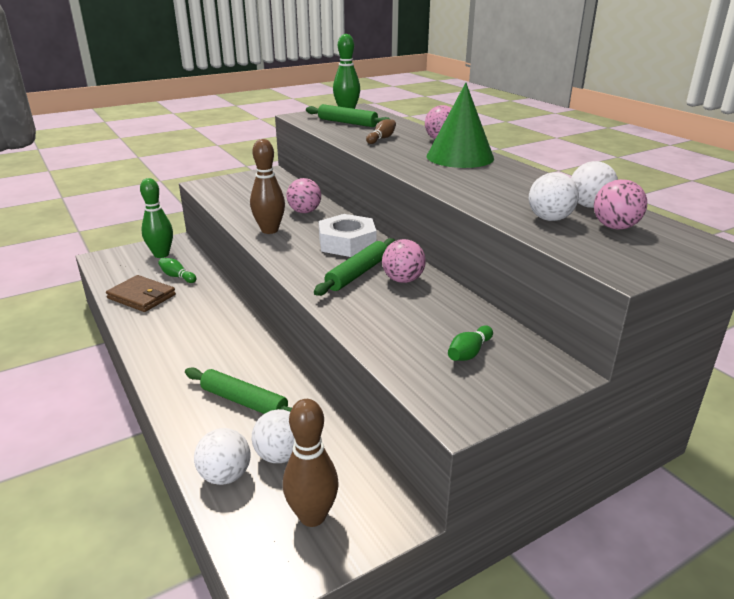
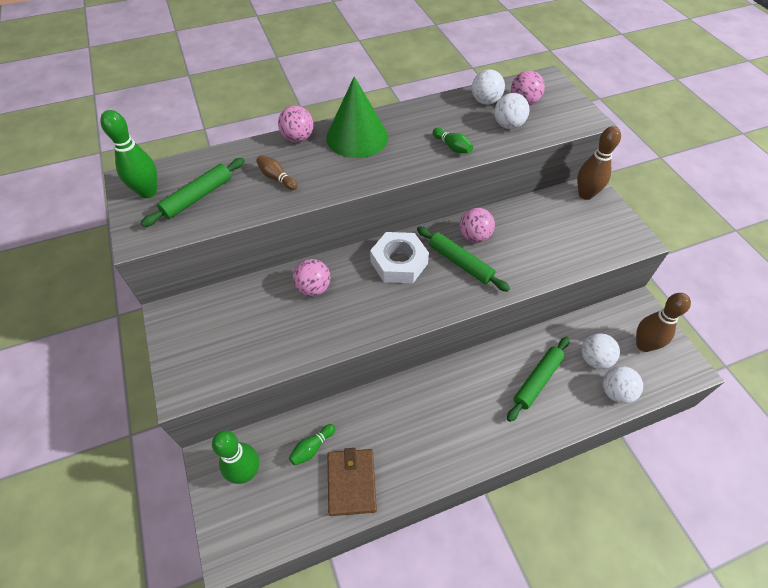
camera: 80 degrees left, 25 degrees up
brown wallet [106,275,176,312] -> brown wallet turned 45 degrees counterclockwise [327,448,377,516]
brown bowling pin [250,139,285,234] -> brown bowling pin moved to [577,126,621,200]
green bowling pin [448,325,493,361] -> green bowling pin moved to [433,128,473,153]

